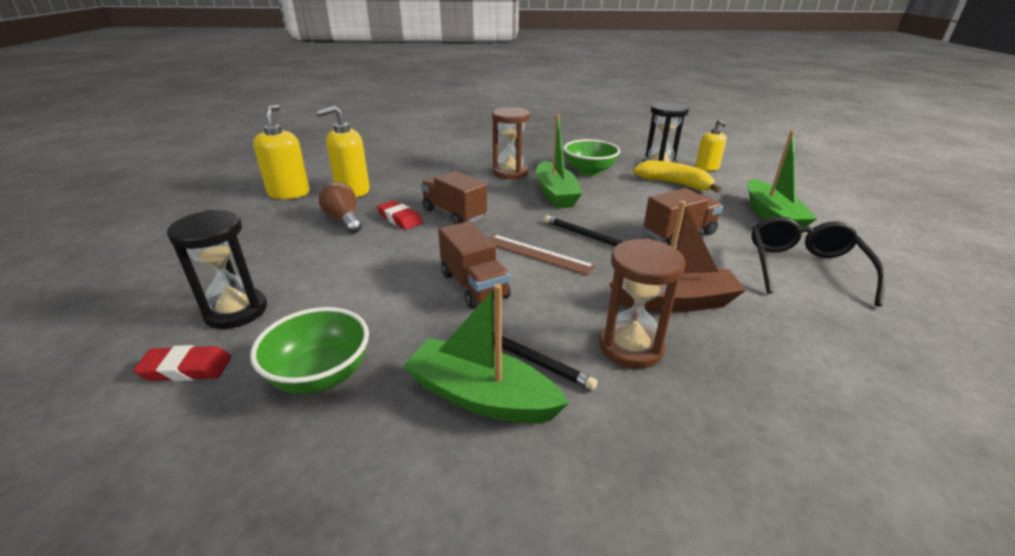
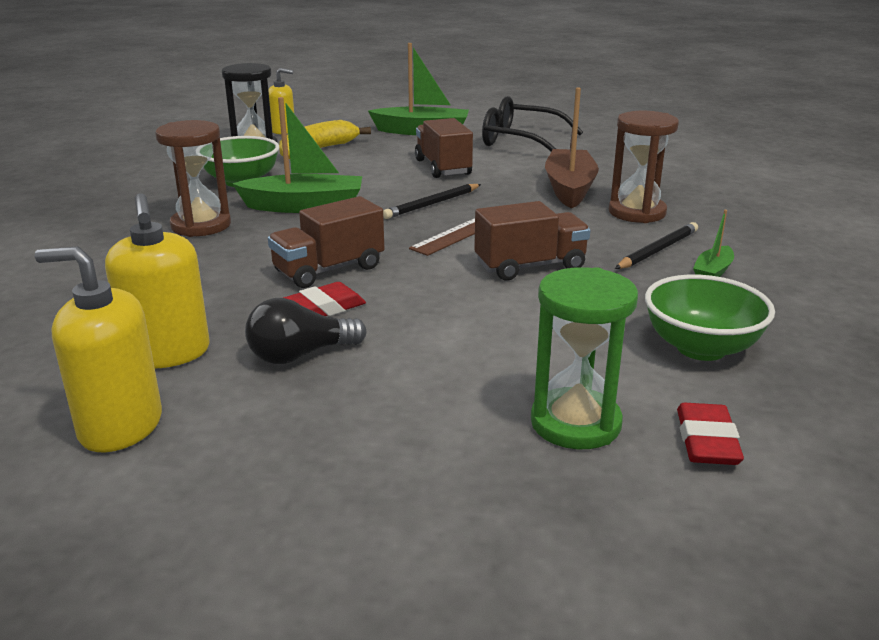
camera: 80 degrees left, 5 degrees down
black hourglass [167,210,267,329] -> green hourglass [531,267,638,449]
brown light bulb [319,182,362,233] -> black light bulb [245,298,366,364]
green boat [403,284,569,423] -> green boat [693,210,734,277], size x0.49

